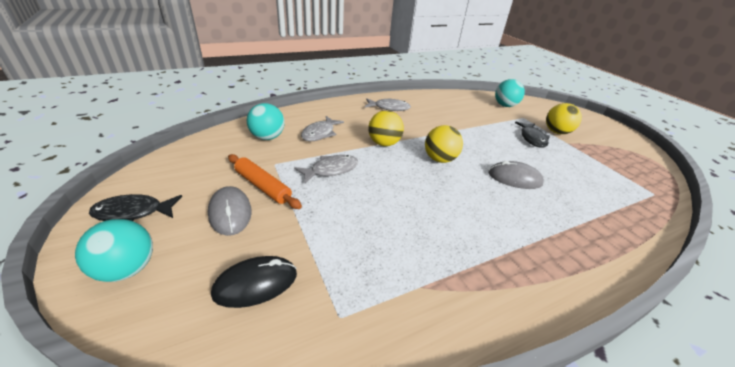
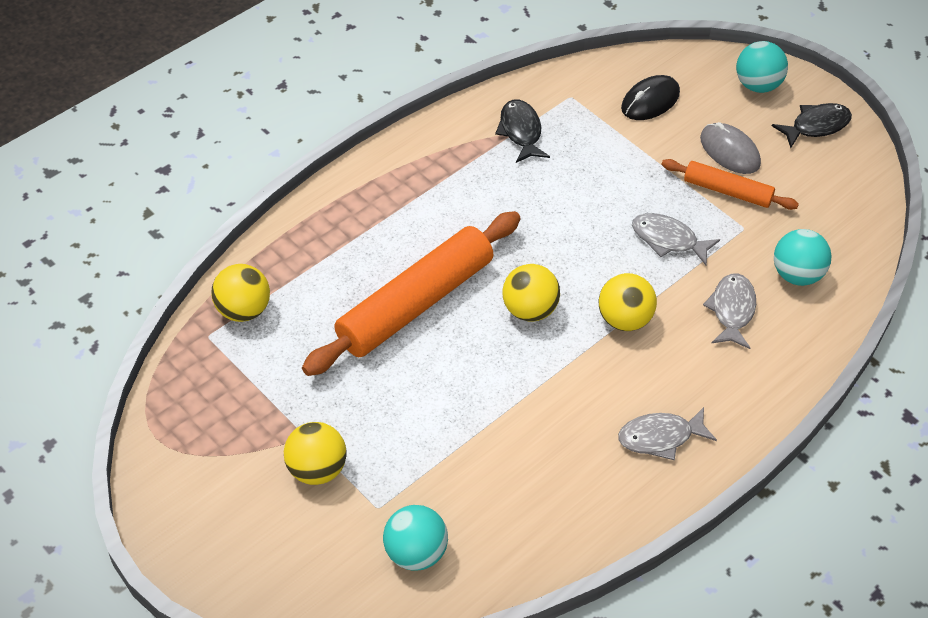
camera: 165 degrees right, 15 degrees up
grey fish [294,155,358,183] -> grey fish turned 75 degrees clockwise [632,213,720,265]
grey mouse [488,161,544,189] -> orange rolling pin [302,211,520,376]
black fish [515,122,550,148] -> black fish moved to [495,99,550,163]
none -> yellow ball [211,264,270,322]

